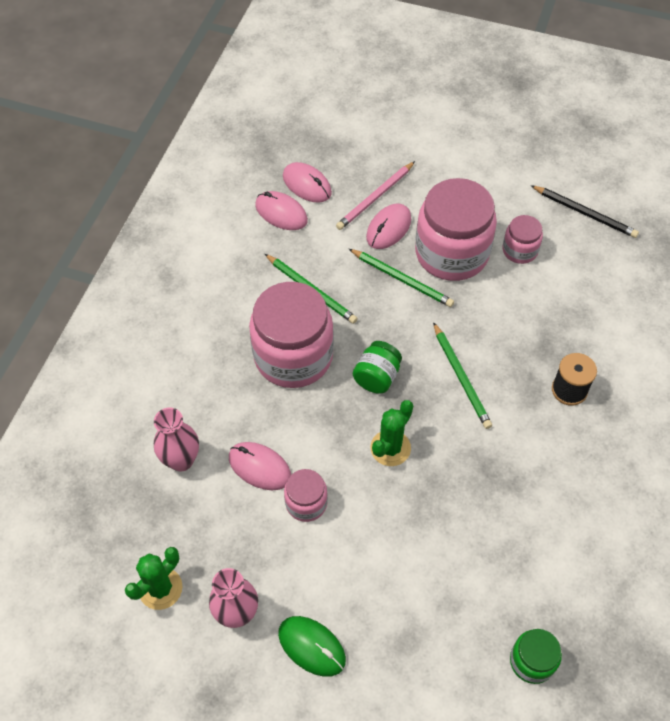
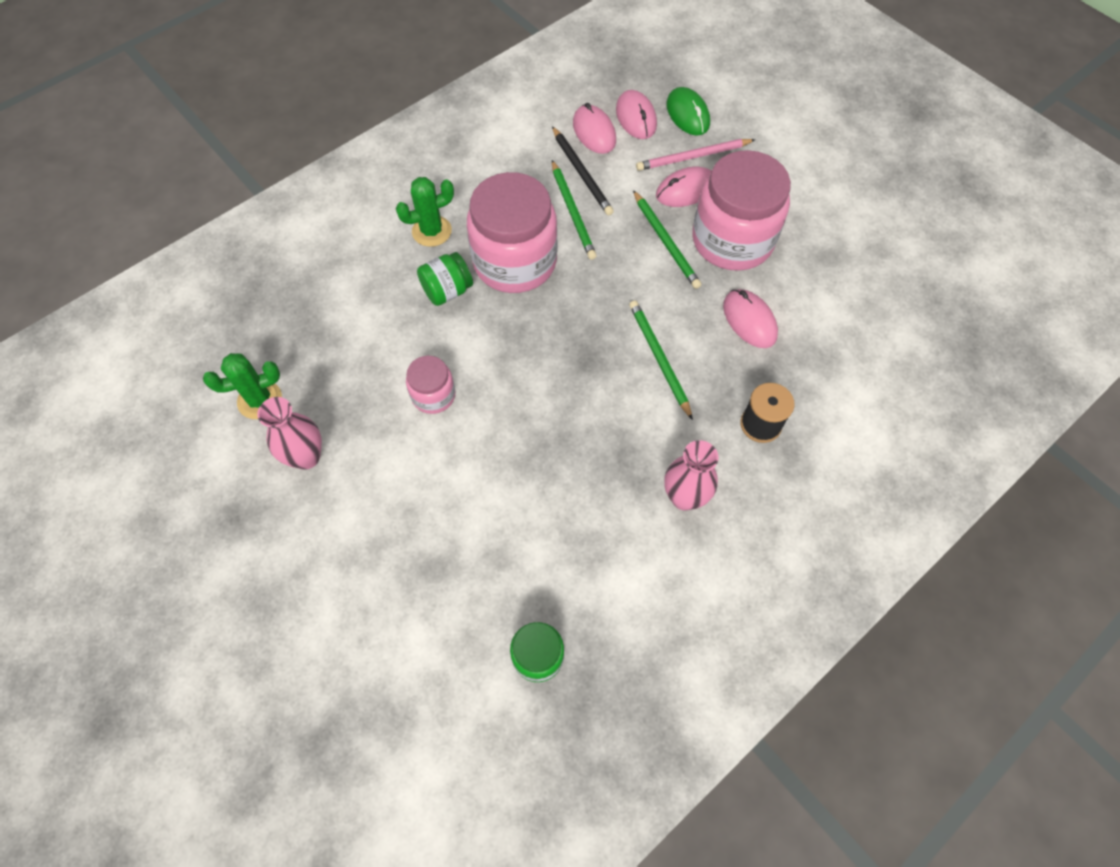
camera: 30 degrees right, 5 degrees up
pink vase [154,408,199,471] -> pink vase moved to [664,440,718,511]
pink mouse [229,442,291,490] -> pink mouse moved to [723,289,778,348]
green mouse [278,616,346,677] -> green mouse moved to [666,87,710,135]
green jar [353,341,402,394] -> green jar moved to [417,252,473,306]
green cactus [370,400,413,466] -> green cactus moved to [396,177,454,247]
green pencil [433,322,492,429] -> green pencil turned 150 degrees clockwise [629,300,693,420]
pink jar [503,215,543,264] -> none
black pencil [530,185,639,238] -> black pencil moved to [552,126,614,216]

